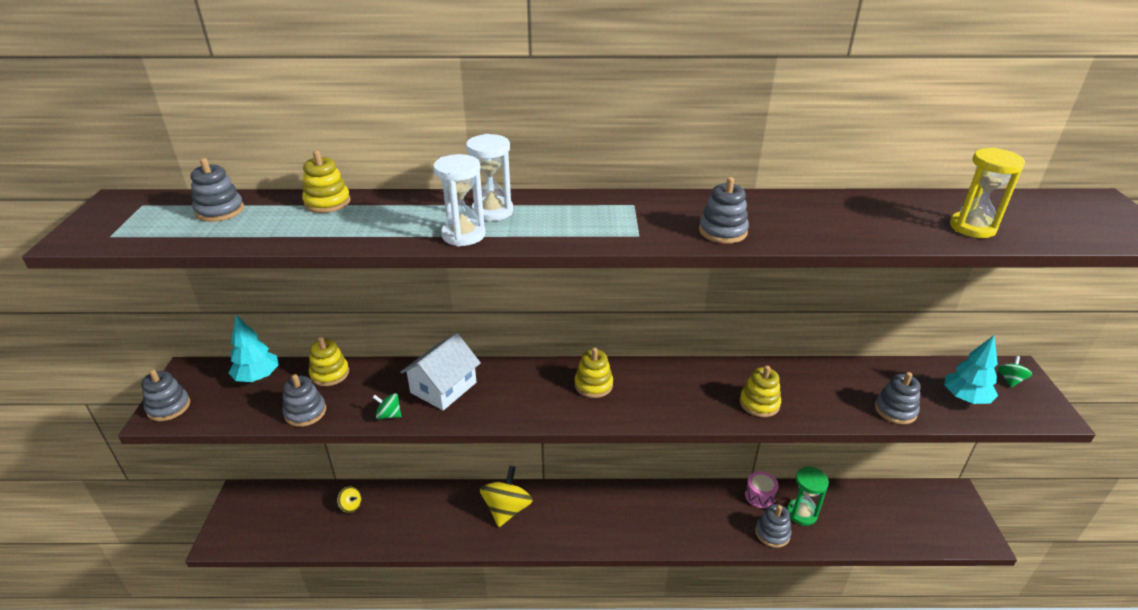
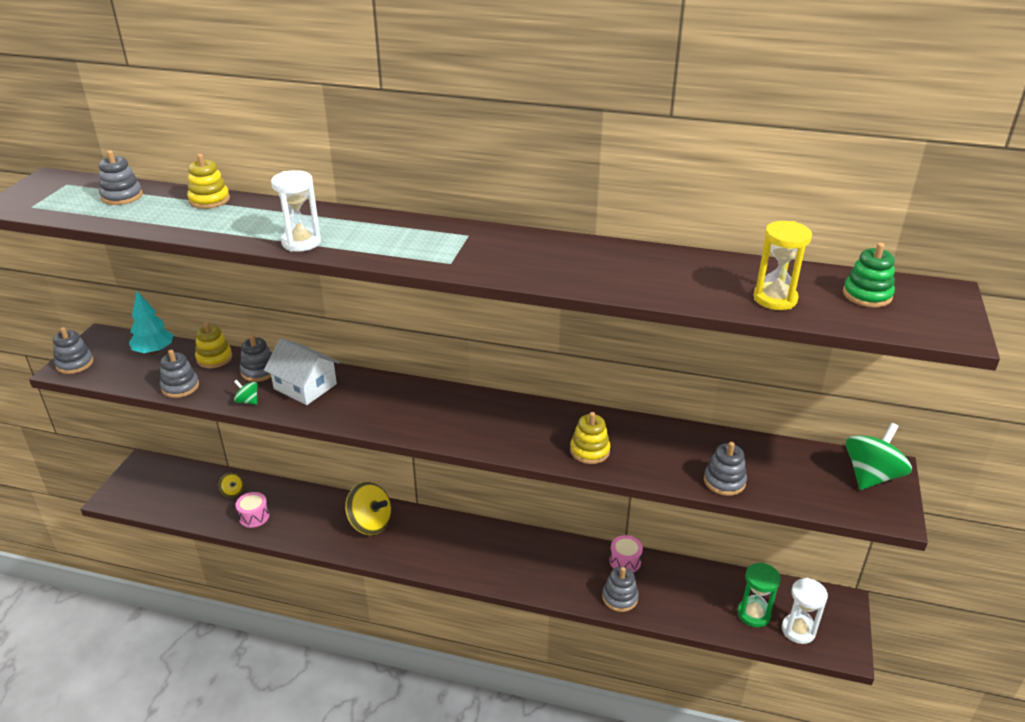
camera: 15 degrees right, 0 degrees up
white house [401,333,481,410] -> white house turned 75 degrees clockwise [264,338,340,405]
white hourglass [466,134,513,221] -> white hourglass moved to [782,578,828,644]
yellow spinning top [480,466,533,527] -> yellow spinning top turned 90 degrees clockwise [345,482,392,535]
yellow stacking toy [575,348,613,398] -> none
grey stacking toy [699,177,749,244] -> grey stacking toy moved to [240,335,272,382]
green hourglass [787,466,829,526] -> green hourglass moved to [737,563,781,627]
turquoise tree [944,335,998,404] -> none
green spinning top [998,356,1032,387] -> green spinning top [846,423,912,490], size x2.10
none -> pink drum [235,492,270,528]
none -> green stacking toy [843,243,895,308]

